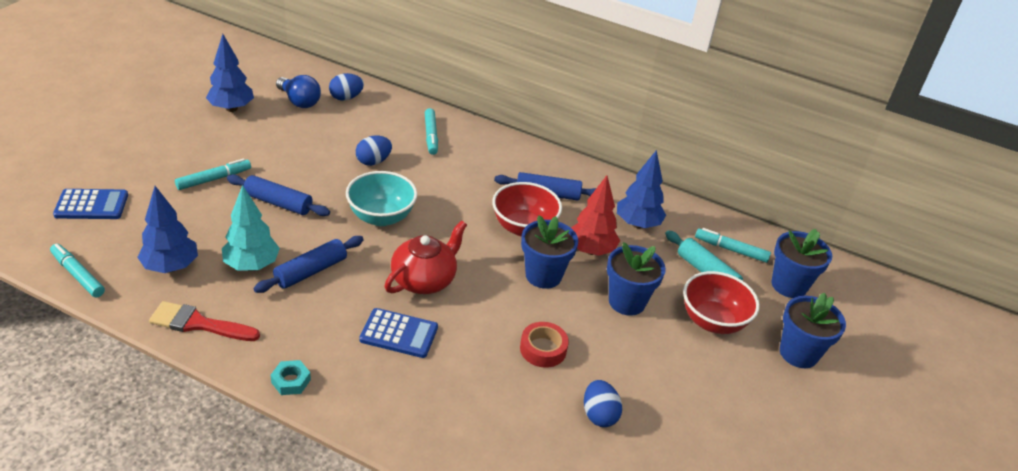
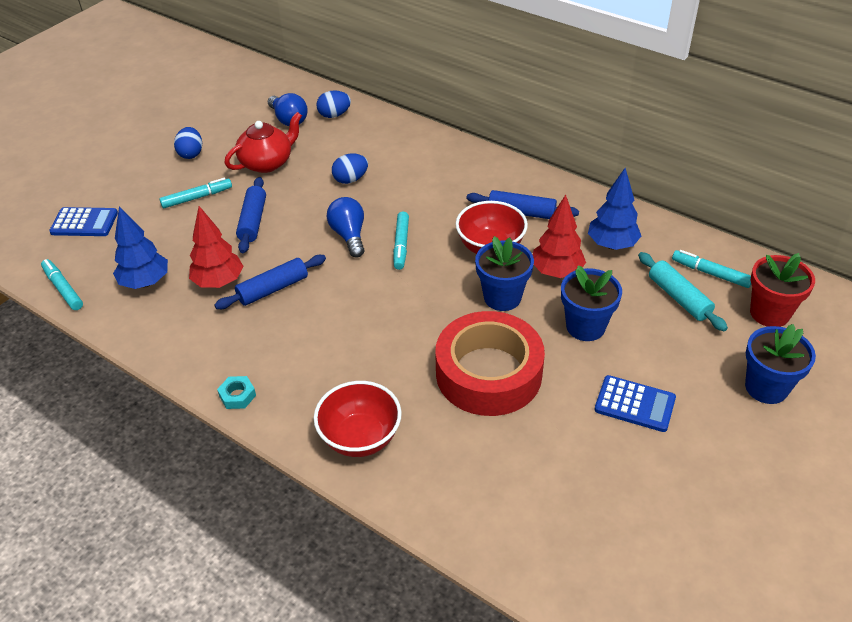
camera: 15 degrees right, 5 degrees up
red brush [149,301,260,341] -> none
blue tree [206,34,254,112] -> none
turquoise tree [222,185,280,271] -> red tree [189,206,243,288]
blue rolling pin [227,174,330,216] -> blue rolling pin turned 60 degrees clockwise [236,177,266,253]
turquoise bowl [346,171,417,226] -> blue light bulb [327,197,364,258]
blue calculator [359,308,438,358] -> blue calculator moved to [594,375,676,432]
red teapot [385,220,467,294] -> red teapot moved to [224,112,302,173]
turquoise marker [425,108,438,155] -> turquoise marker moved to [393,212,409,270]
red tape [520,322,569,368] -> red tape [435,311,545,416], size x2.23
blue egg [584,380,622,427] -> blue egg moved to [174,127,202,159]
red bowl [683,271,760,334] -> red bowl moved to [314,381,402,457]
blue flower pot [771,229,832,298] -> red flower pot [750,253,815,327]

